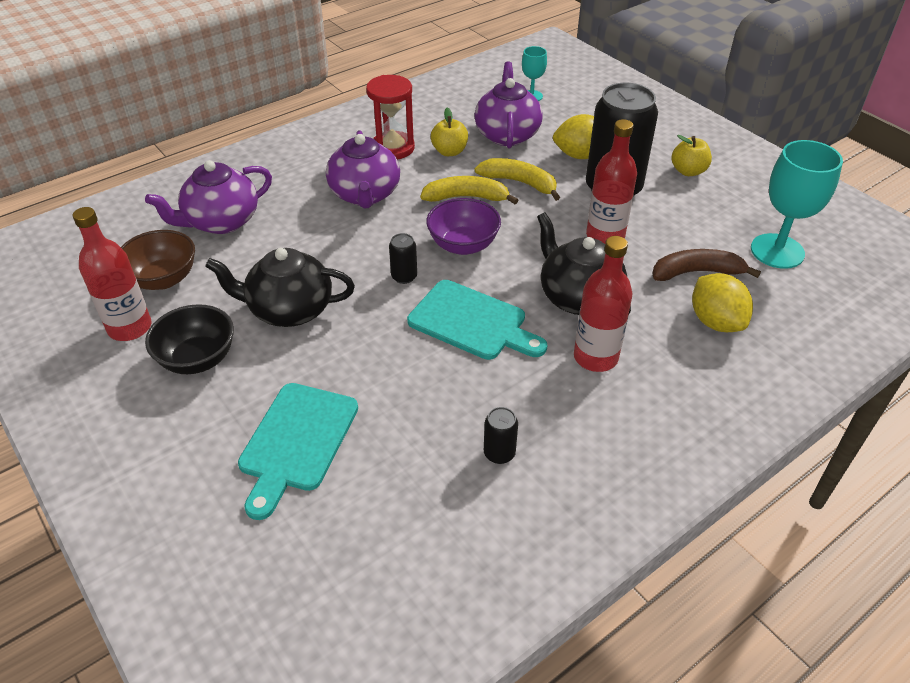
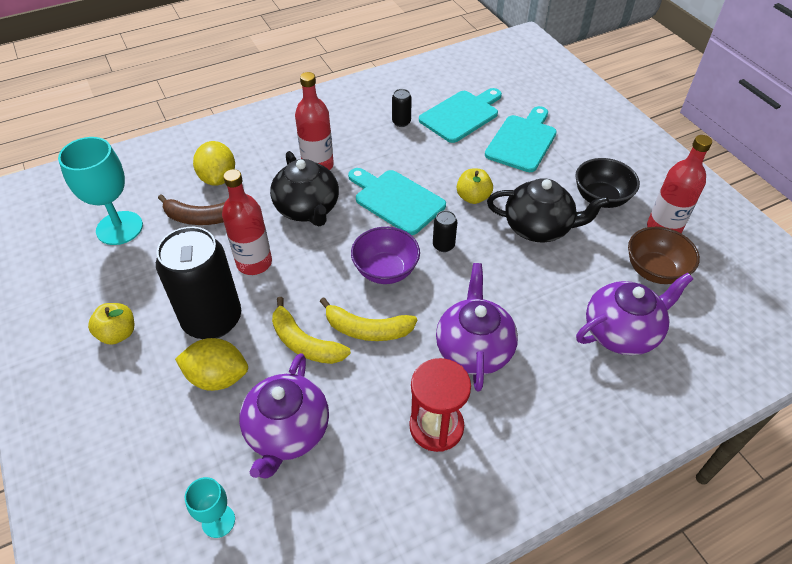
camera: 170 degrees left, 5 degrees up
yellow apple [431,107,468,156] -> yellow apple moved to [457,168,493,204]
none -> turquoise cutting board [419,88,502,143]

